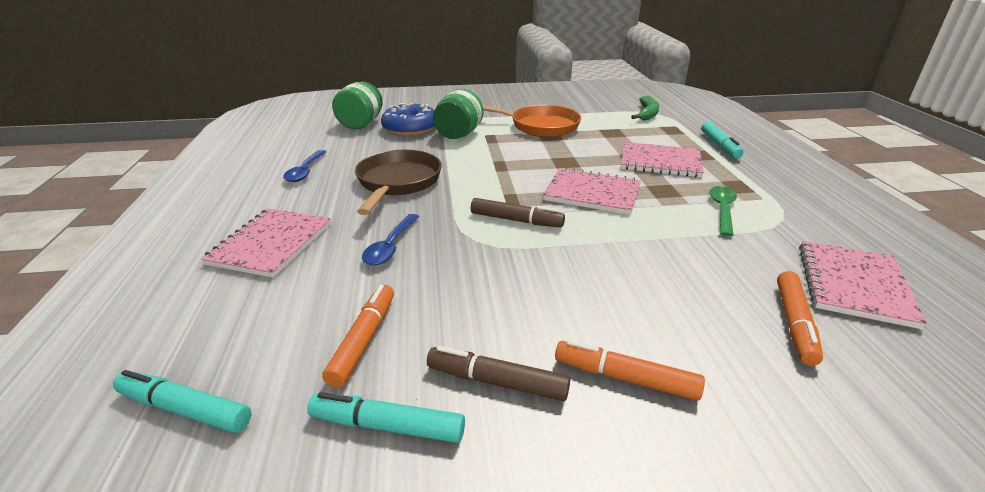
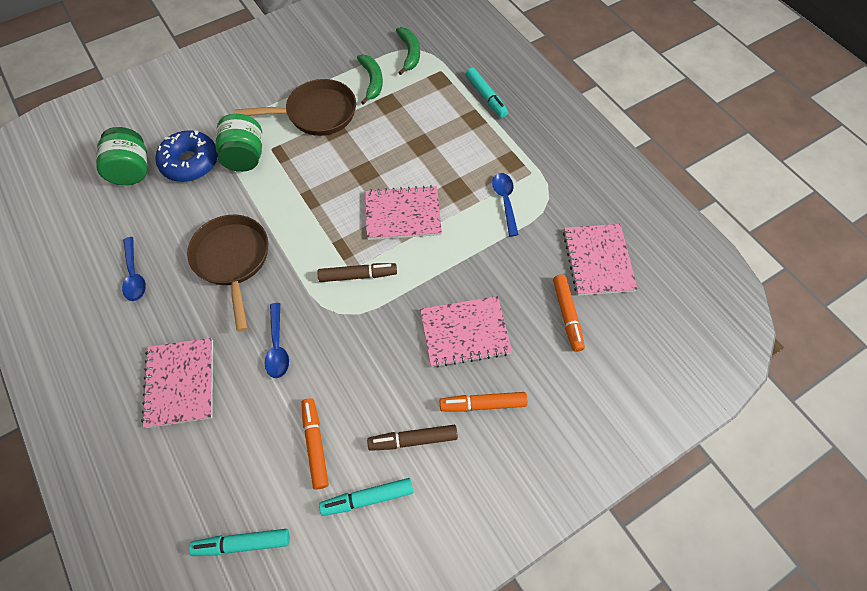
camera: 25 degrees left, 30 degrees up
orange pan [483,105,581,137] -> brown pan [235,79,356,136]
pink notebook [621,142,704,177] -> pink notebook moved to [420,296,512,368]
green spoon [709,186,737,236] -> blue spoon [492,173,519,236]
none -> green banana [357,55,383,105]

